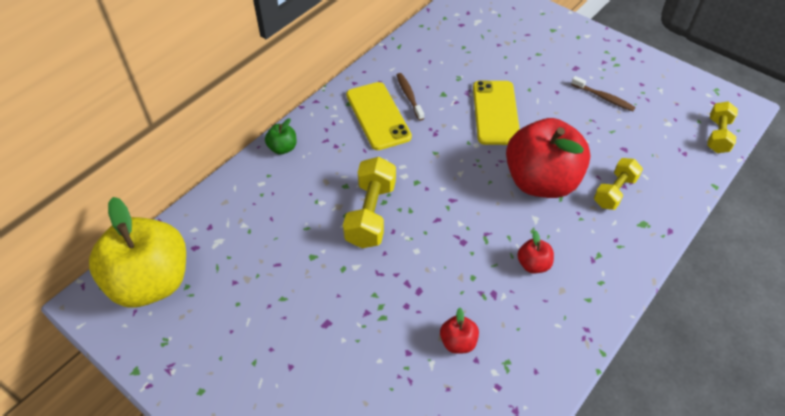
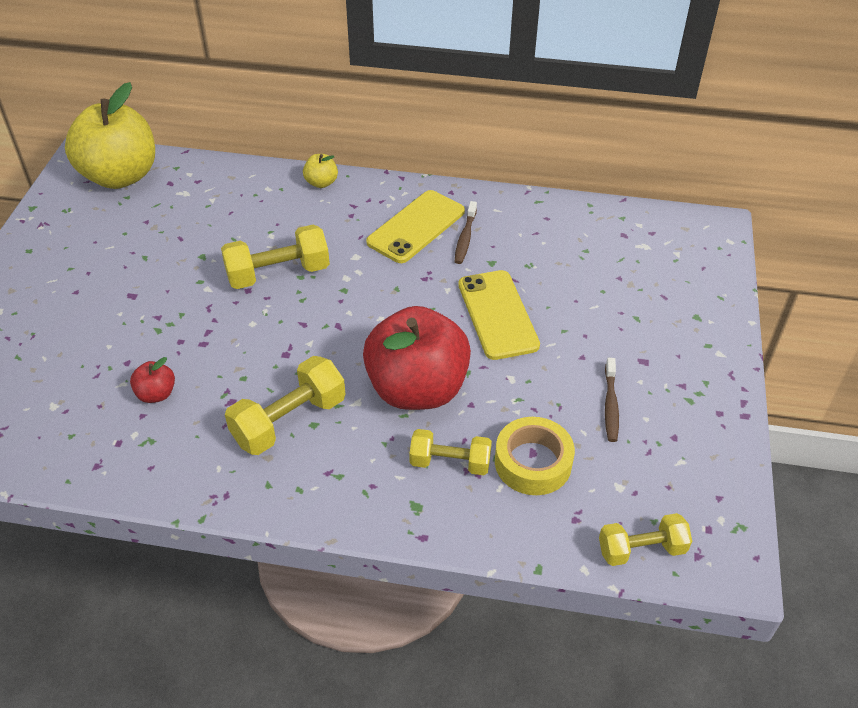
camera: 60 degrees right, 5 degrees down
green apple [265,118,297,154] -> yellow apple [303,154,338,188]
brown toothbrush [397,73,424,121] -> brown toothbrush turned 150 degrees clockwise [454,201,477,264]
yellow phone [473,81,520,145] -> yellow phone turned 75 degrees counterclockwise [458,270,540,360]
red apple [517,231,554,273] -> yellow dumbbell [225,356,345,455]
none -> yellow tape [495,417,575,495]

